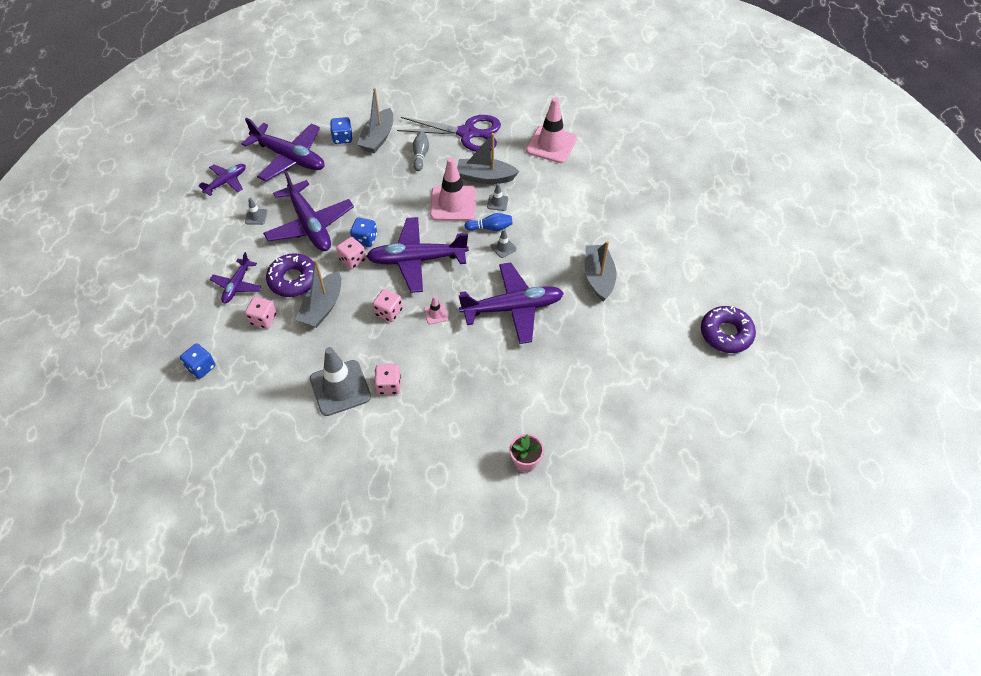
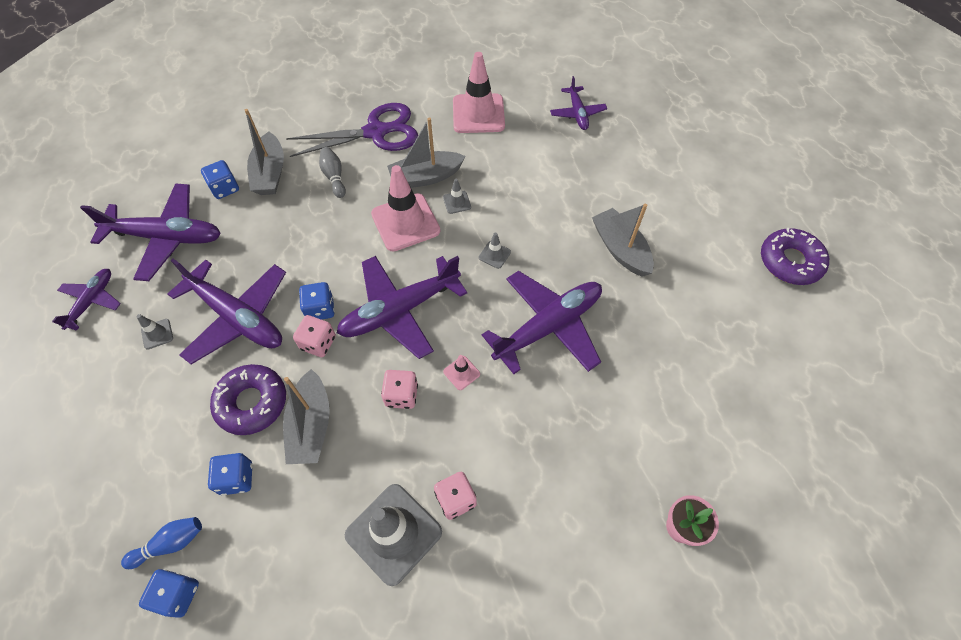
camera: 25 degrees left, 5 degrees up
purple plane [210,252,261,303] -> purple plane moved to [550,76,607,130]
pink dice [245,297,277,329] -> blue dice [208,453,252,495]
blue bowling pin [464,213,513,231] -> blue bowling pin moved to [121,517,202,569]

